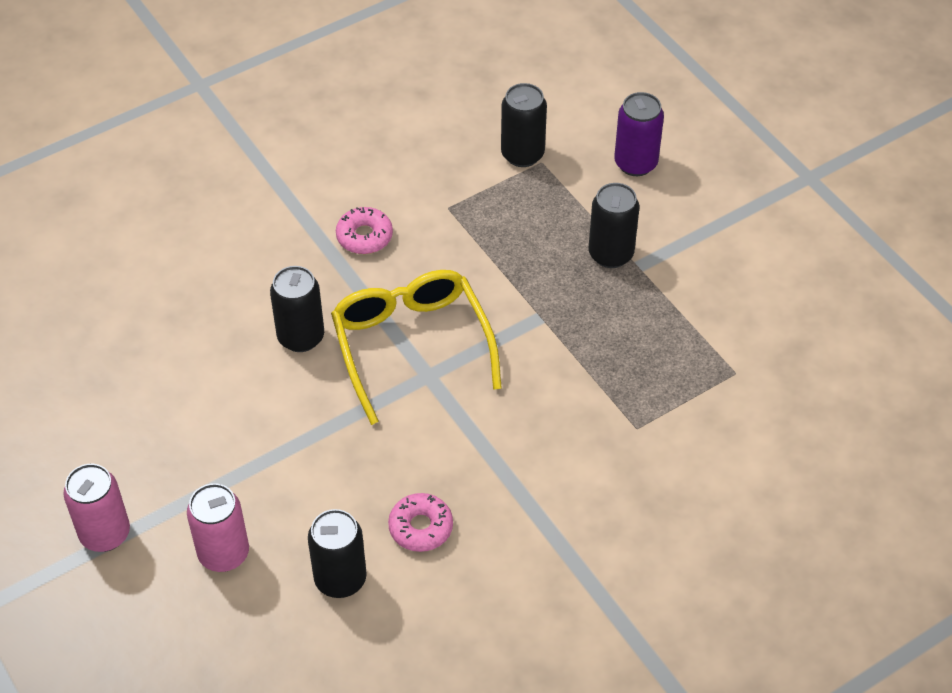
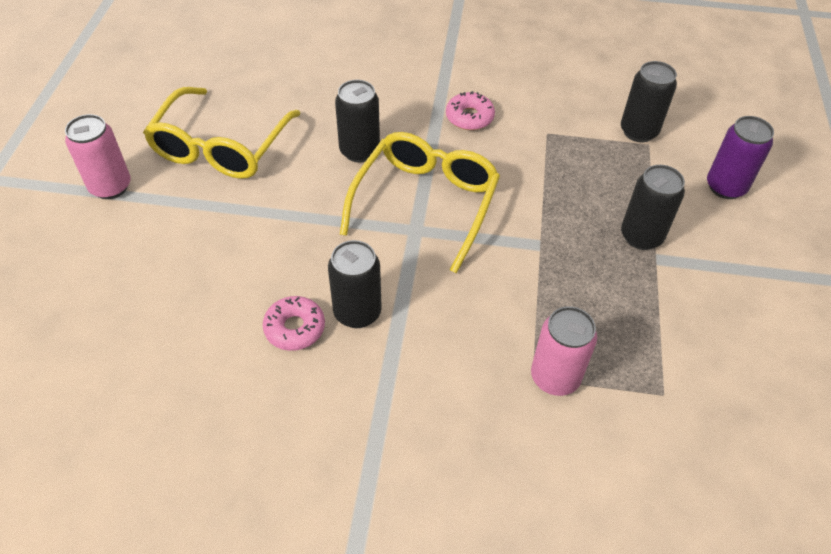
camera: 40 degrees right, 0 degrees up
pink can [187,483,249,572] -> pink can moved to [531,306,597,396]
black can [308,509,367,598] -> black can moved to [328,240,382,328]
none -> yellow glasses [143,87,301,179]

